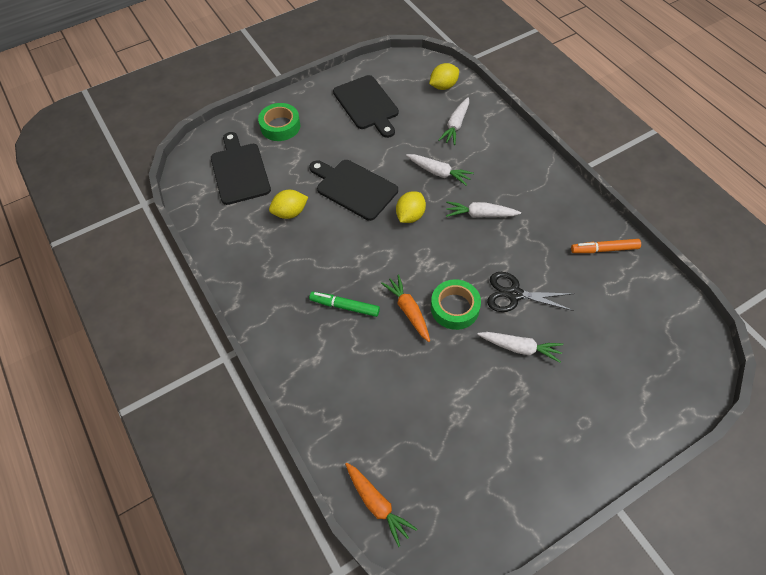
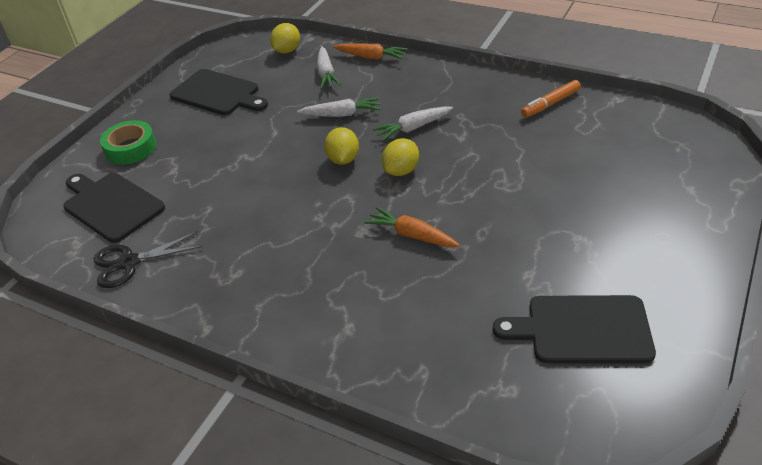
camera: 30 degrees left, 15 degrees down
yellow lemon [269,190,308,219] -> yellow lemon moved to [382,138,419,176]
black cutting board [309,160,398,221] -> black cutting board moved to [493,295,656,364]
green marker [309,292,380,317] -> none
orange carrot [345,463,417,547] -> orange carrot moved to [333,43,408,60]
green tape [431,279,481,330] -> none
white carrot [477,332,563,363] -> none
black scissors [487,272,574,312] -> black scissors moved to [94,231,203,288]

